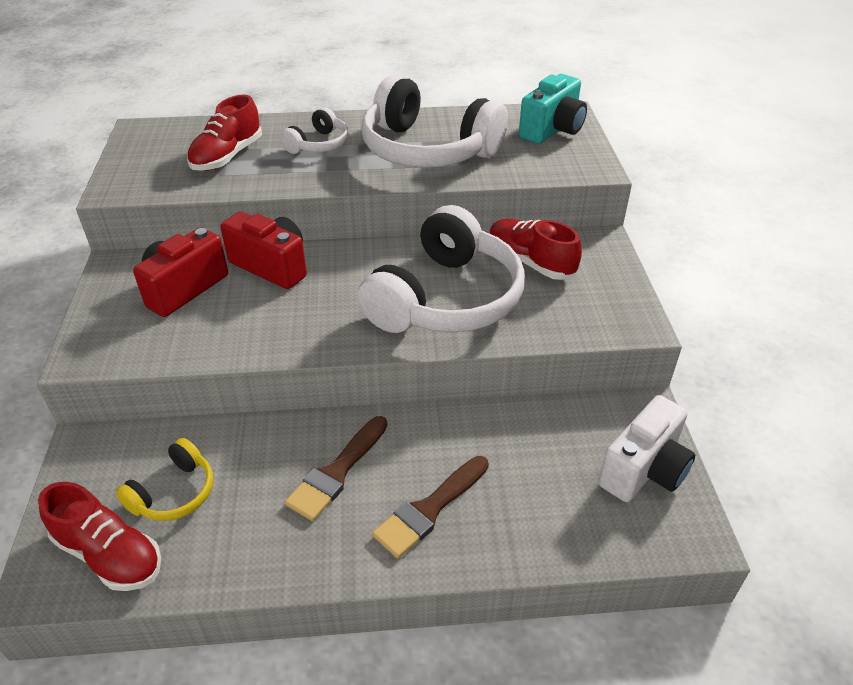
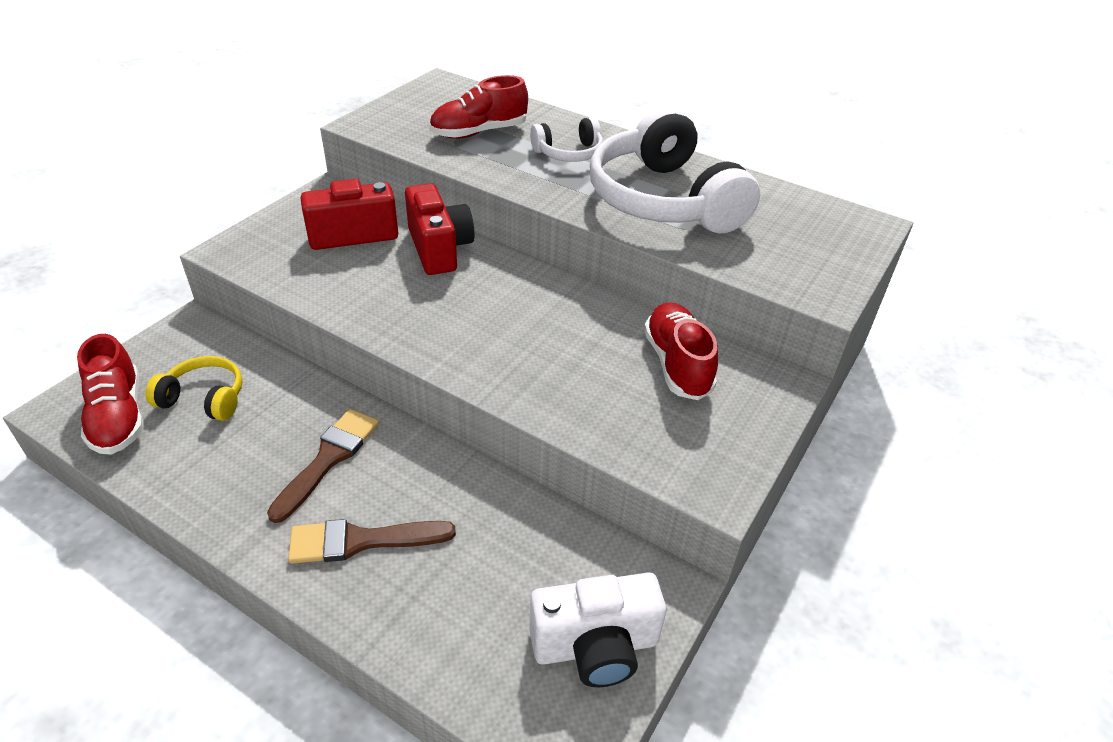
camera: 35 degrees right, 0 degrees up
yellow headphones [116,438,213,521] -> yellow headphones turned 150 degrees counterclockwise [145,356,242,421]
brown brush [285,416,387,521] -> brown brush turned 135 degrees clockwise [267,409,379,523]
white headphones [358,205,525,333] -> none
turquoise camera [519,74,587,144] -> none

